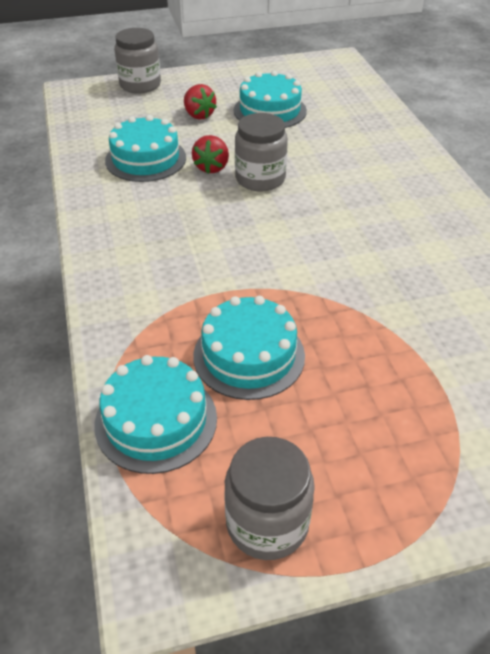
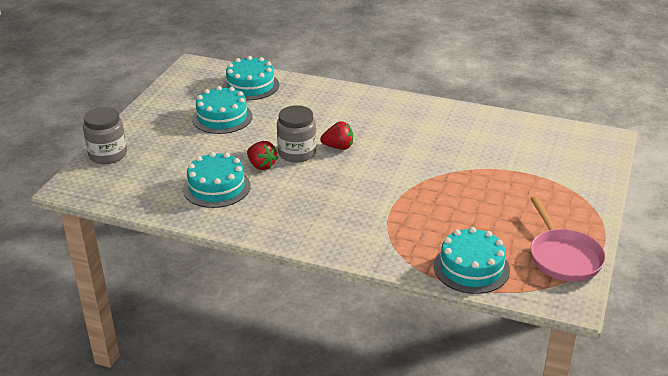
camera: 55 degrees left, 10 degrees down
red strawberry [184,84,217,120] -> red strawberry moved to [320,121,353,150]
turquoise cake [193,296,305,400] -> turquoise cake moved to [222,56,279,100]
grey jar [225,437,315,560] -> pink pan [530,196,606,282]

